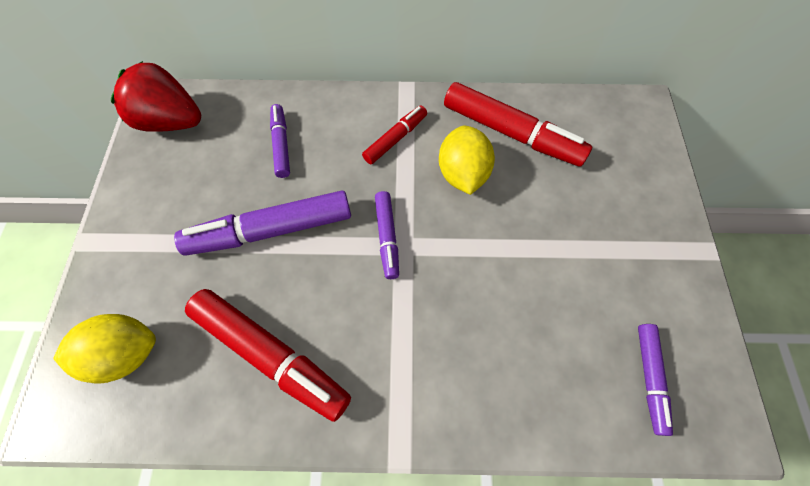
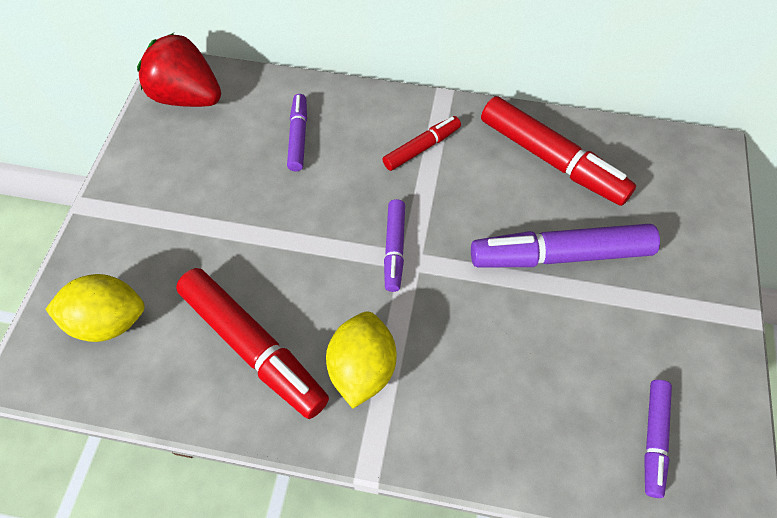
camera: 10 degrees right, 5 degrees down
purple marker [174,190,351,256] -> purple marker moved to [471,224,660,267]
yellow lemon [439,126,495,195] -> yellow lemon moved to [326,312,397,408]

